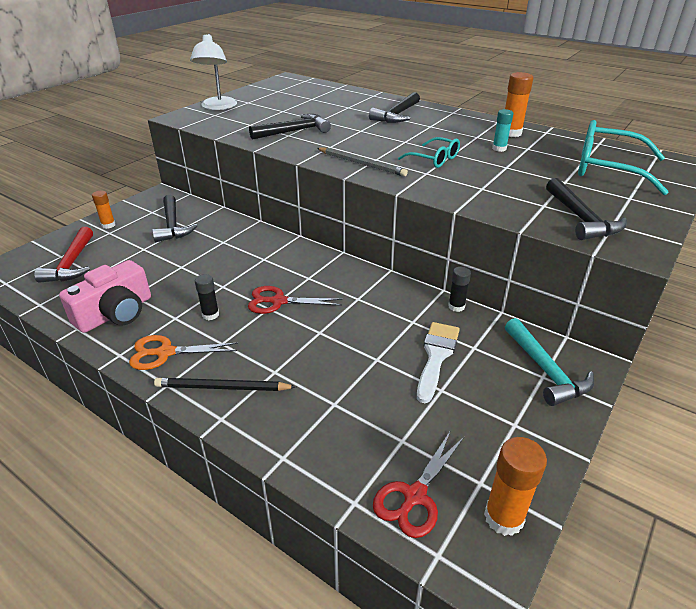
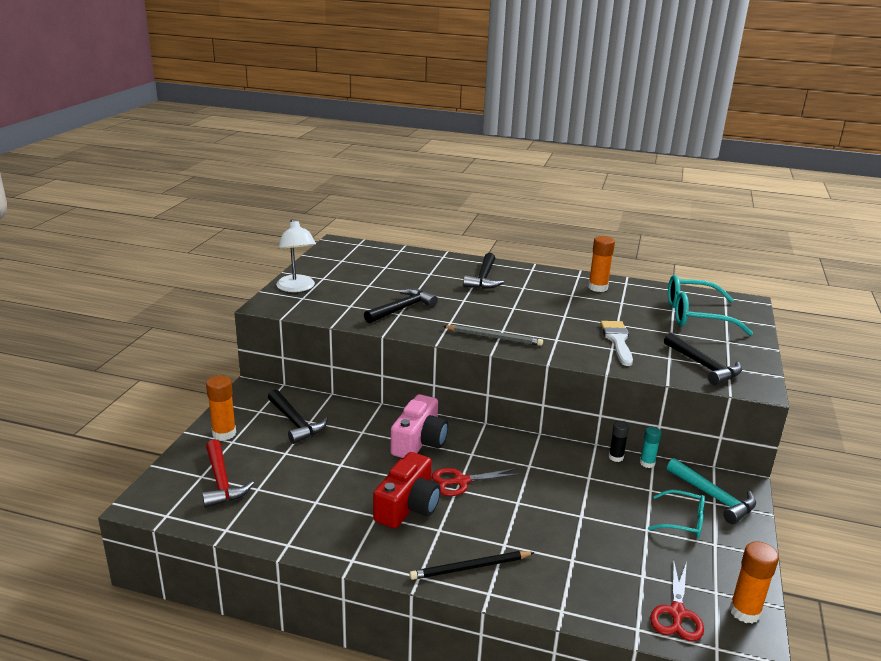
camera: 20 degrees left, 10 degrees down
pink camera [59,260,151,333] -> pink camera moved to [391,394,448,458]
orange glue stick [92,191,116,229] -> orange glue stick [206,375,236,440], size x1.59
orange scissors [129,335,238,370] -> none
black glue stick [195,274,219,320] -> red camera [373,452,441,528]
turquoise glasses [398,137,460,168] -> turquoise glasses moved to [648,490,705,538]
white brush [417,322,460,403] -> white brush moved to [601,321,633,366]
turquoise glue stick [492,109,513,152] -> turquoise glue stick moved to [640,427,662,468]

